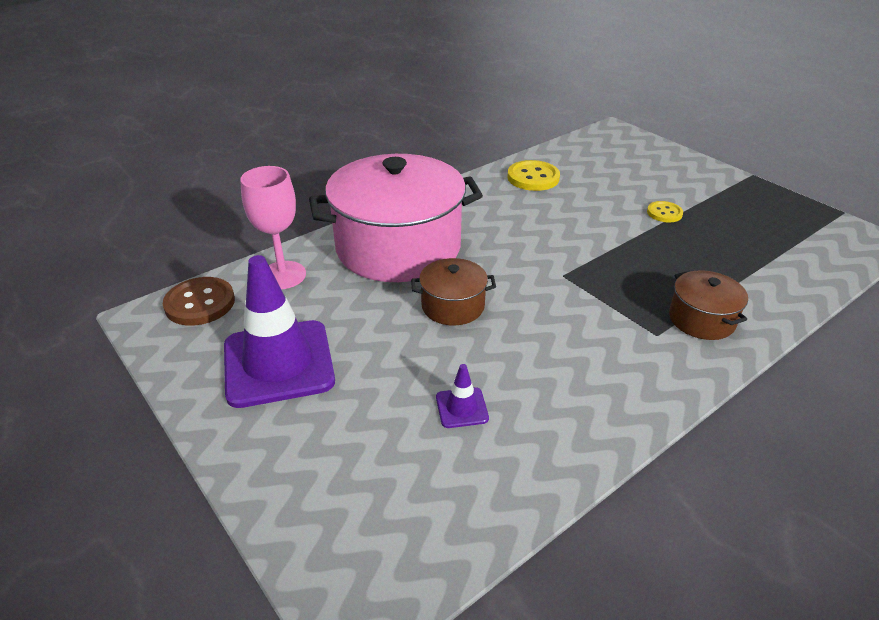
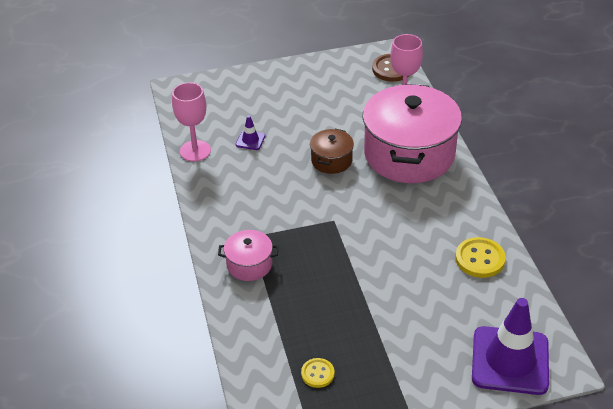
camera: 115 degrees right, 5 degrees up
purple traffic cone [224,255,335,408] -> purple traffic cone moved to [472,298,549,395]
yellow button [647,201,683,223] -> yellow button moved to [301,358,335,388]
brown pot [669,270,748,340] -> pink pot [218,230,279,281]
none -> pink goblet [172,82,211,162]

